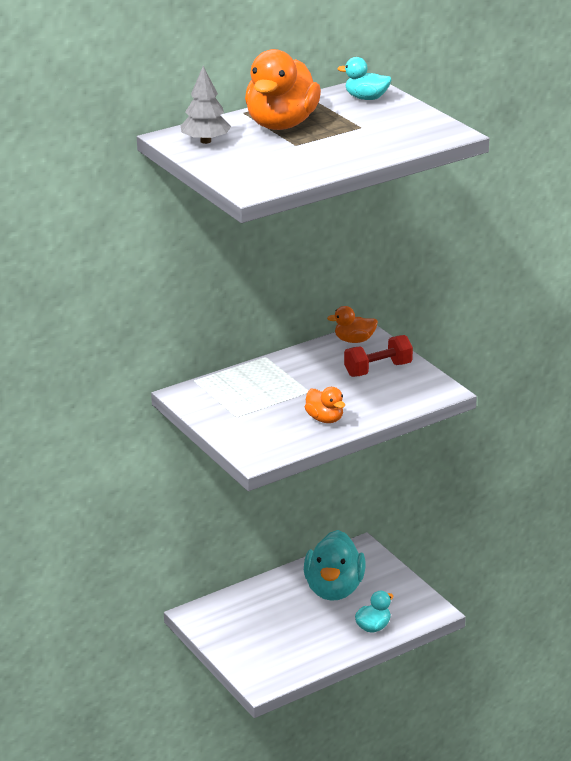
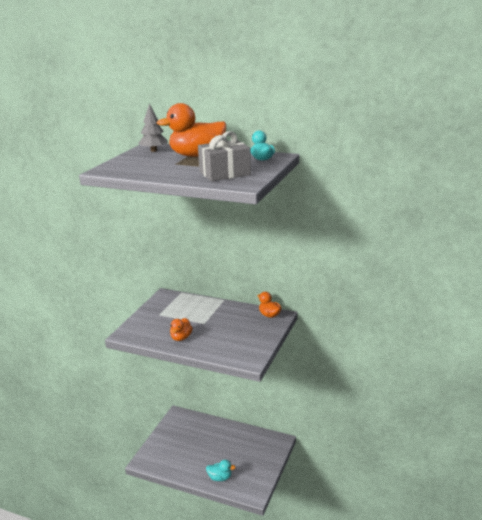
camera: 55 degrees right, 5 degrees down
turquoise duck [304,530,365,601] -> none
red dumbbell [344,335,413,377] -> none
none -> grey gift [198,131,251,181]

